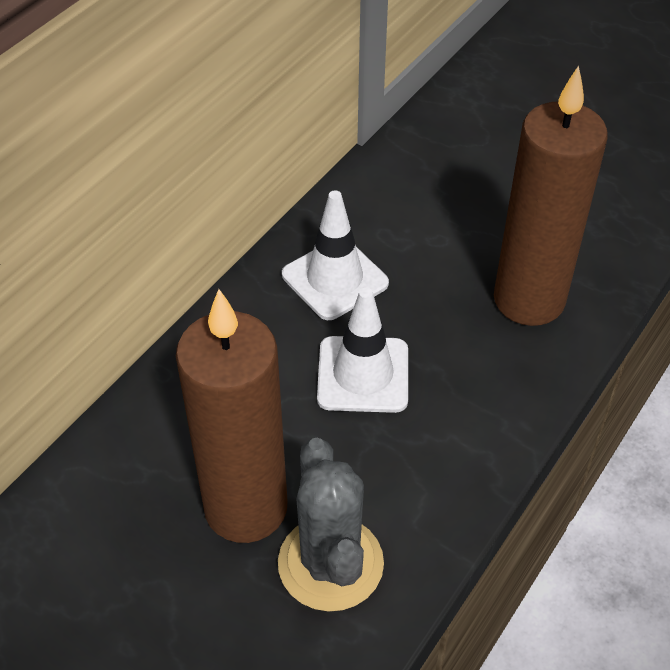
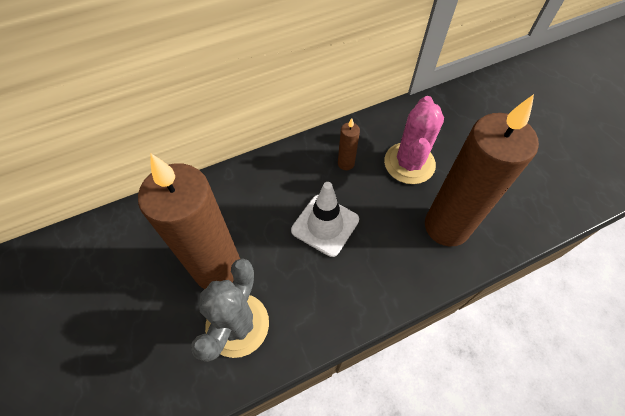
camera: 30 degrees right, 10 degrees up
white traffic cone [282,191,389,320] -> brown candle [338,118,360,170]
none -> pink cactus [384,96,444,184]

